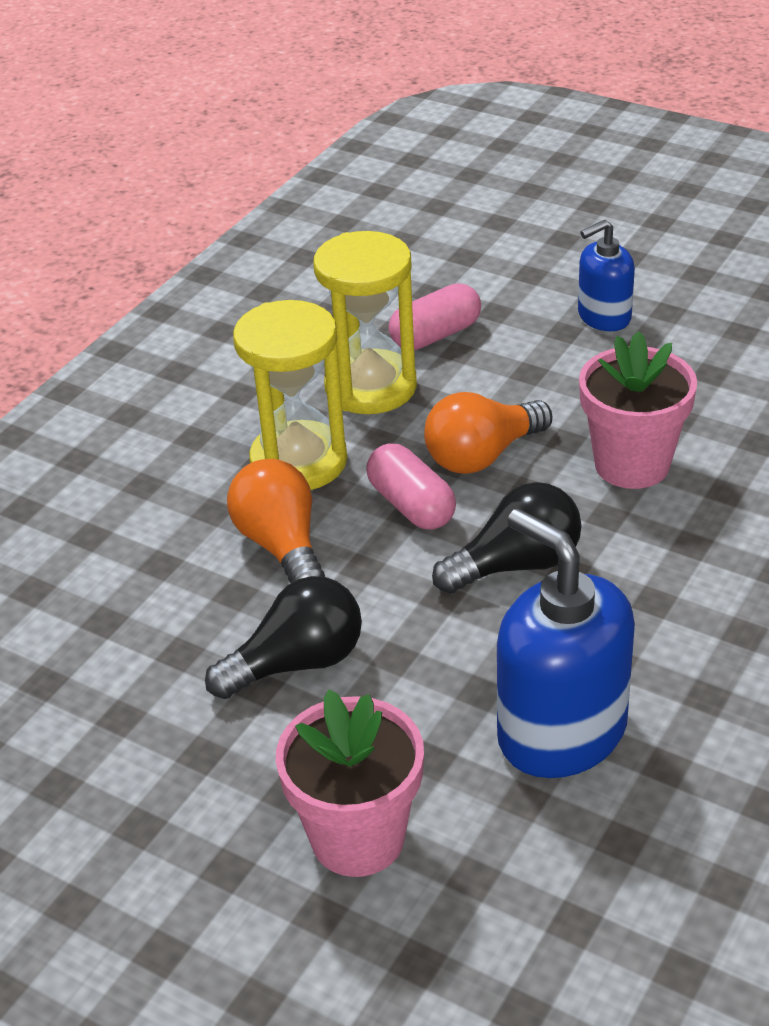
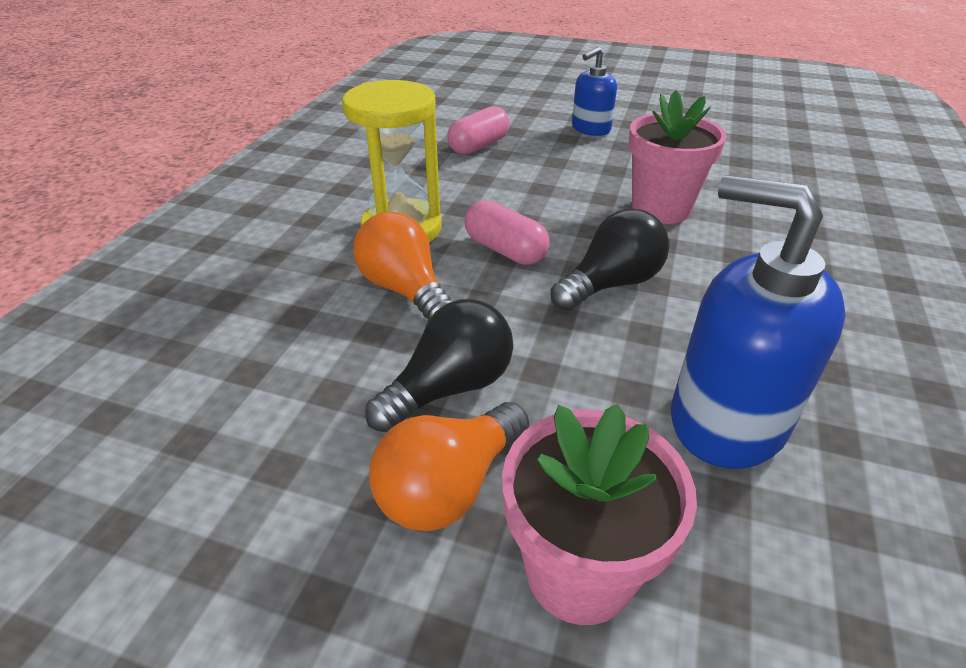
camera: 15 degrees left, 0 degrees up
yellow hourglass [313,231,417,414] -> none
orange light bulb [424,392,552,474] -> orange light bulb moved to [369,402,529,531]

